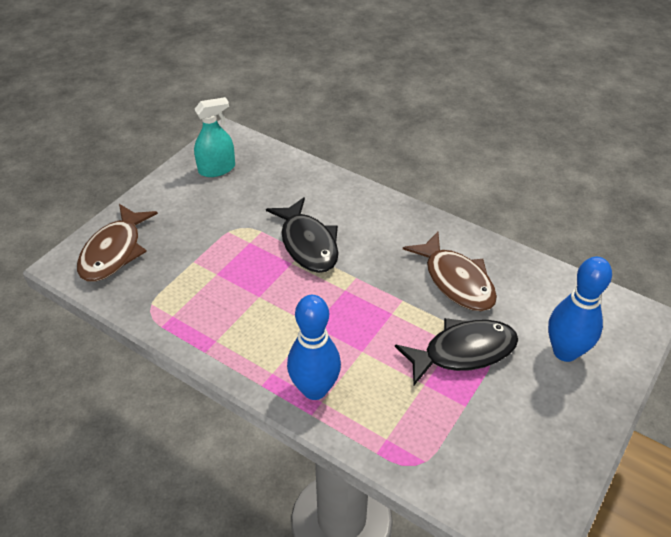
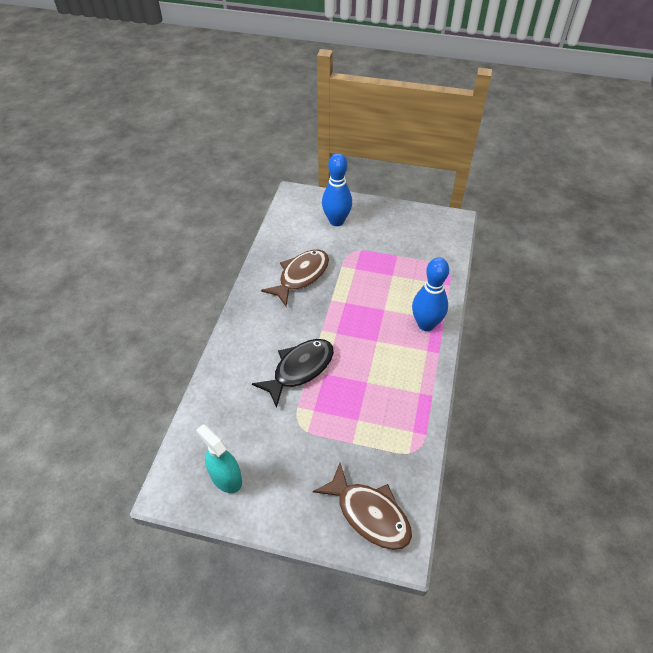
camera: 110 degrees left, 5 degrees up
brown fish [77,204,158,282] -> brown fish turned 45 degrees clockwise [313,463,412,550]
black fish [395,318,518,385] -> none

